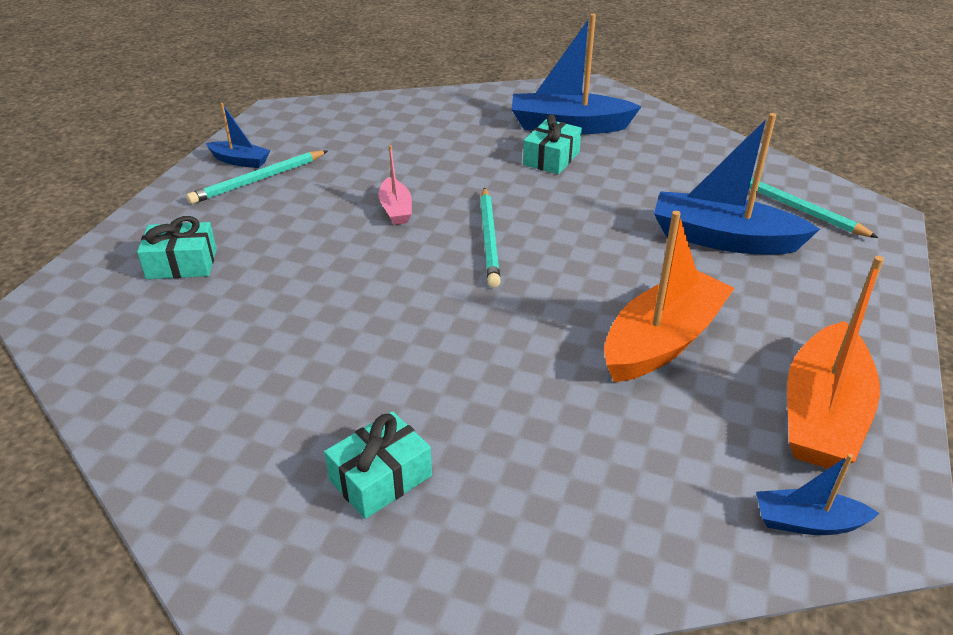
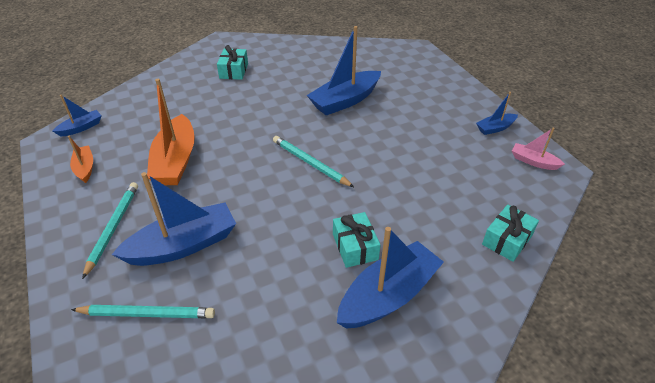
camera: 135 degrees right, 5 degrees up
turquoise gift [137,216,217,279] -> turquoise gift moved to [482,204,539,262]
turquoise pencil [186,150,328,204] -> turquoise pencil moved to [82,182,138,279]
pink boat [379,145,412,225] -> pink boat moved to [512,128,565,170]
orange boat [787,256,884,469] -> orange boat [68,136,93,183], size x0.51
none -> blue boat [307,26,381,115]

